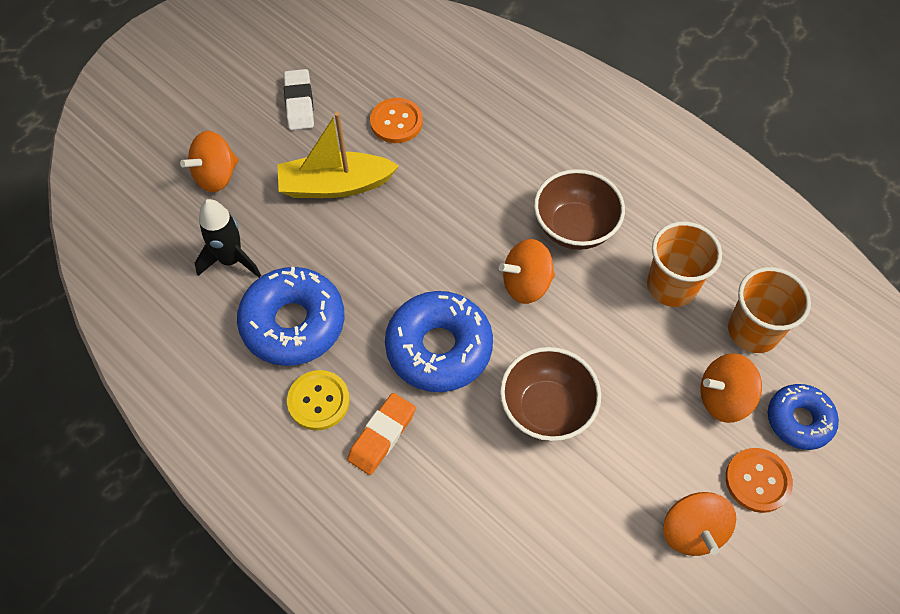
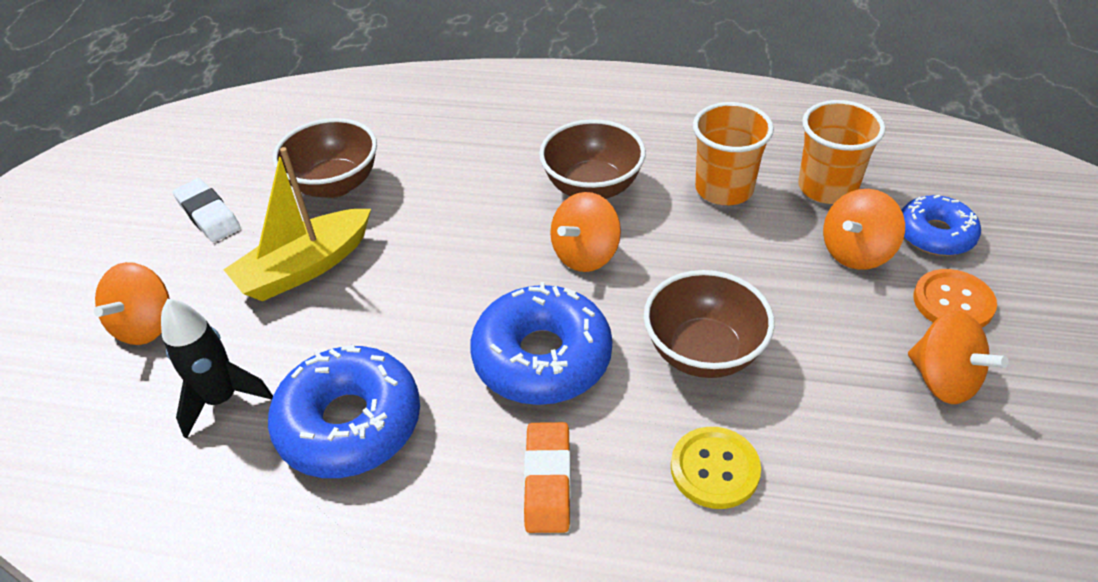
camera: 30 degrees left, 15 degrees down
yellow button [287,370,350,431] -> yellow button moved to [671,427,761,509]
orange button [370,98,423,143] -> brown bowl [273,118,377,198]

